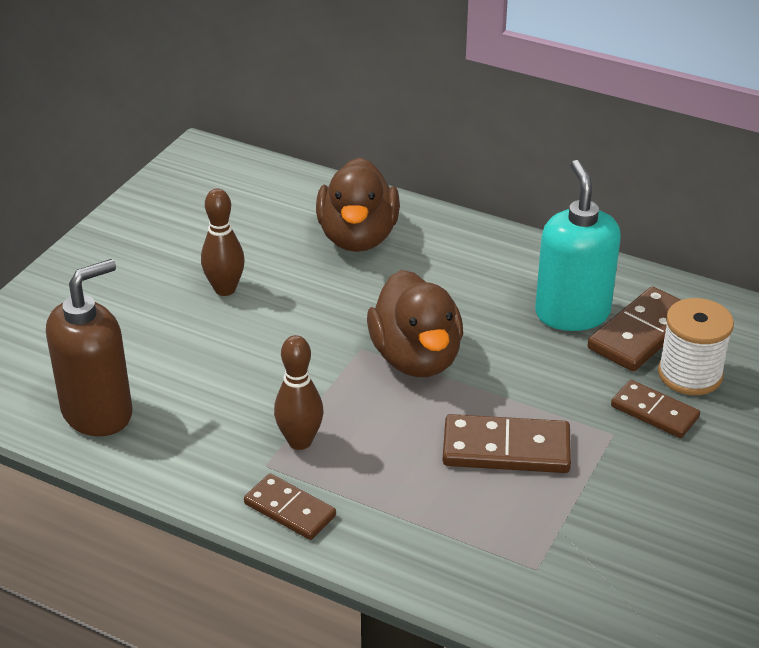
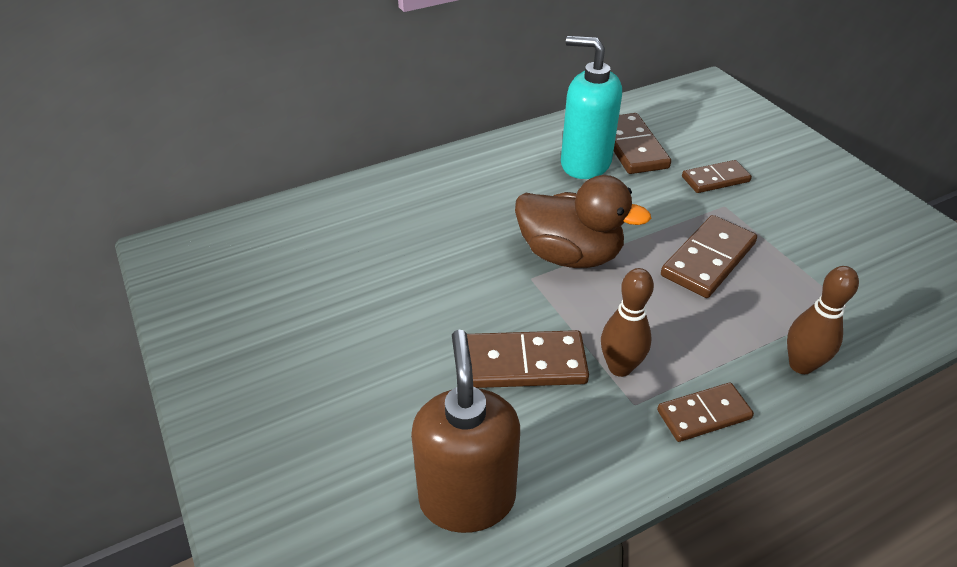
camera: 55 degrees left, 5 degrees up
brown bowling pin [201,188,245,296] -> brown bowling pin moved to [787,266,859,374]
brown duck [316,157,400,252] -> none
white spool [658,298,734,395] -> none
none -> brown domino [467,330,589,388]

